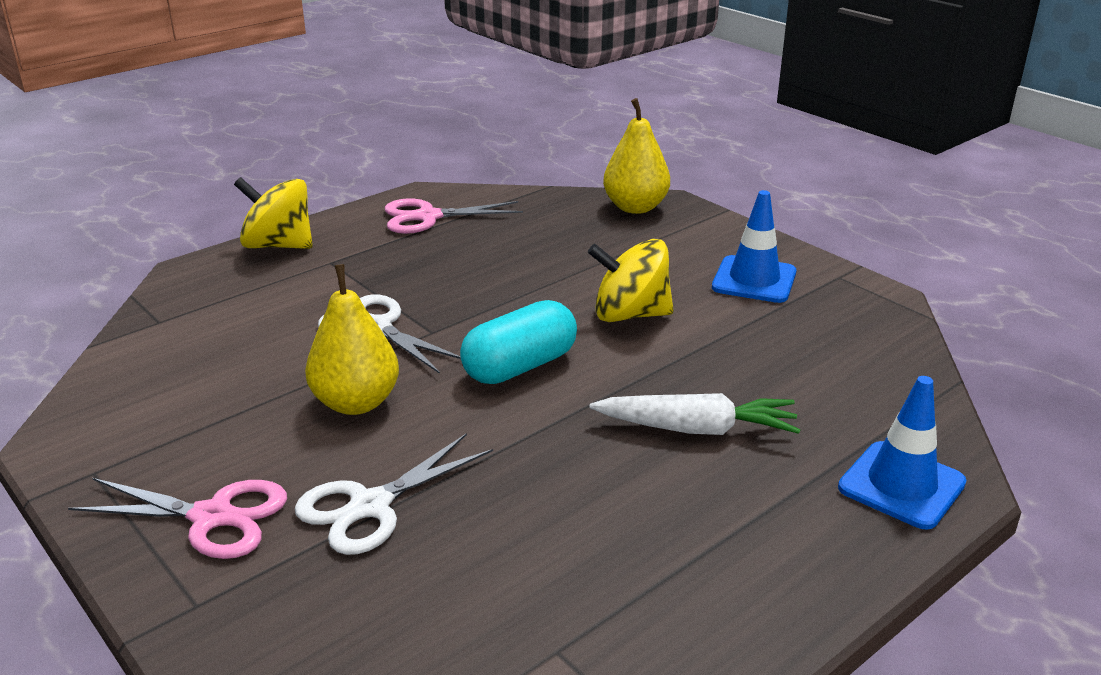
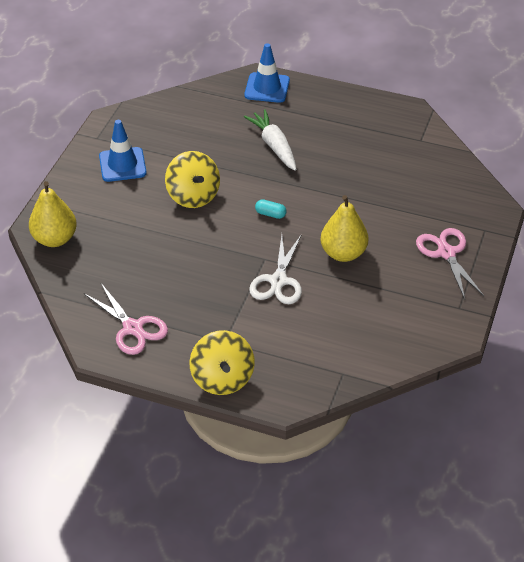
camera: 120 degrees left, 15 degrees up
white scissors [295,433,493,555] -> none
turquoise capsule [460,300,577,384] -> turquoise capsule [255,199,287,219], size x0.47

